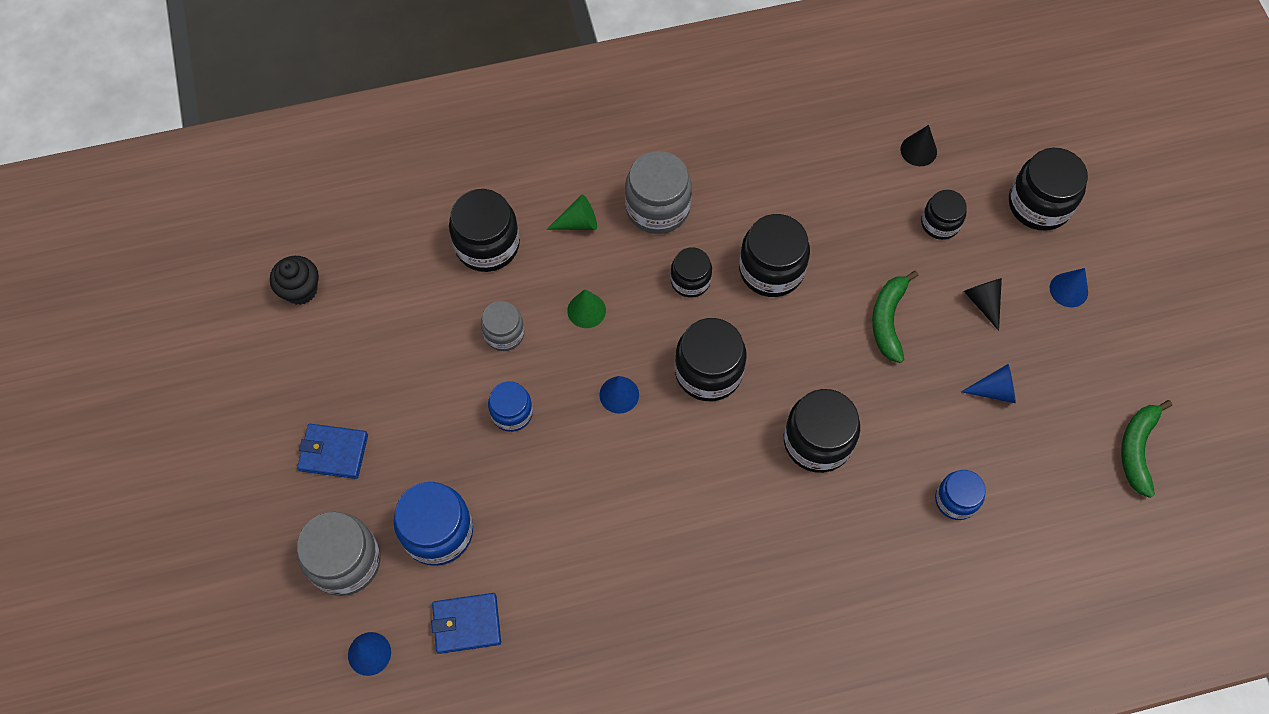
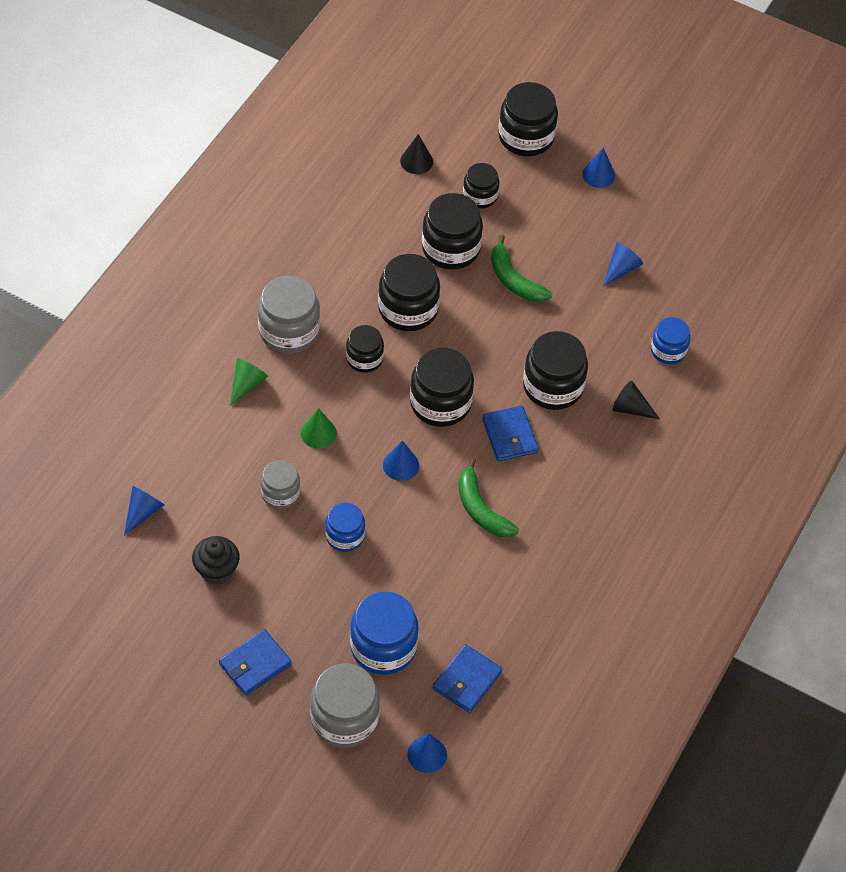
camera: 50 degrees left, 10 degrees down
black cupcake [270,256,319,305] -> black cupcake moved to [192,536,240,585]
black jar [449,189,520,272] -> black jar moved to [422,193,483,270]
black cone [964,278,1002,331] -> black cone moved to [613,381,660,419]
green banana [1121,400,1172,498] -> green banana moved to [458,458,519,537]
none -> blue cone [124,486,164,536]
none -> blue wallet [482,406,539,461]

